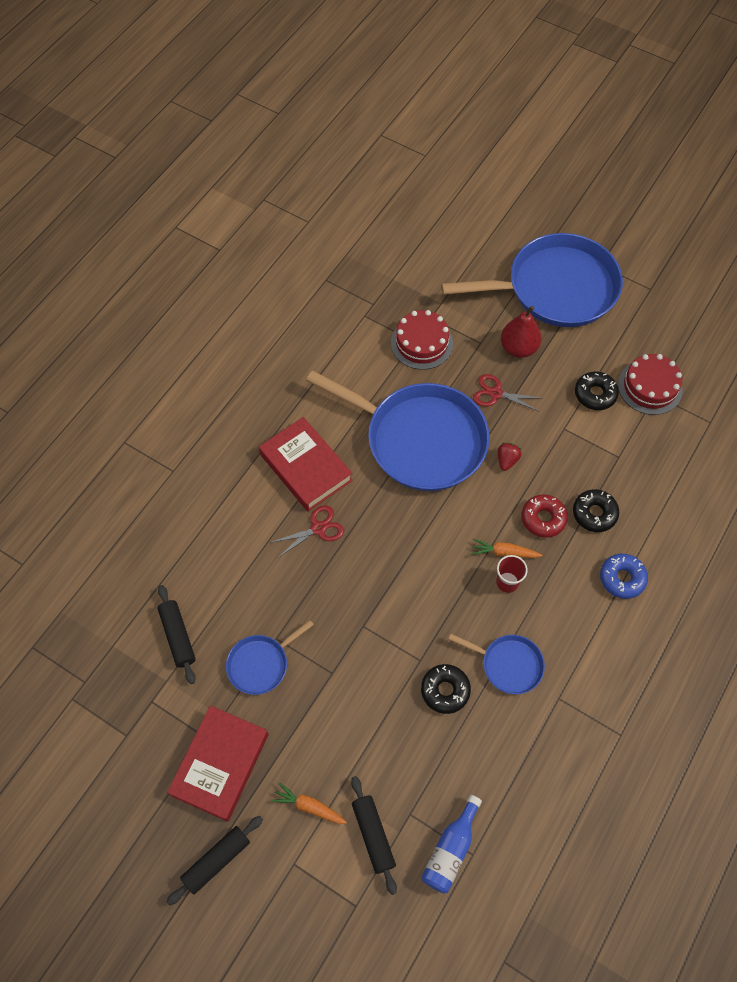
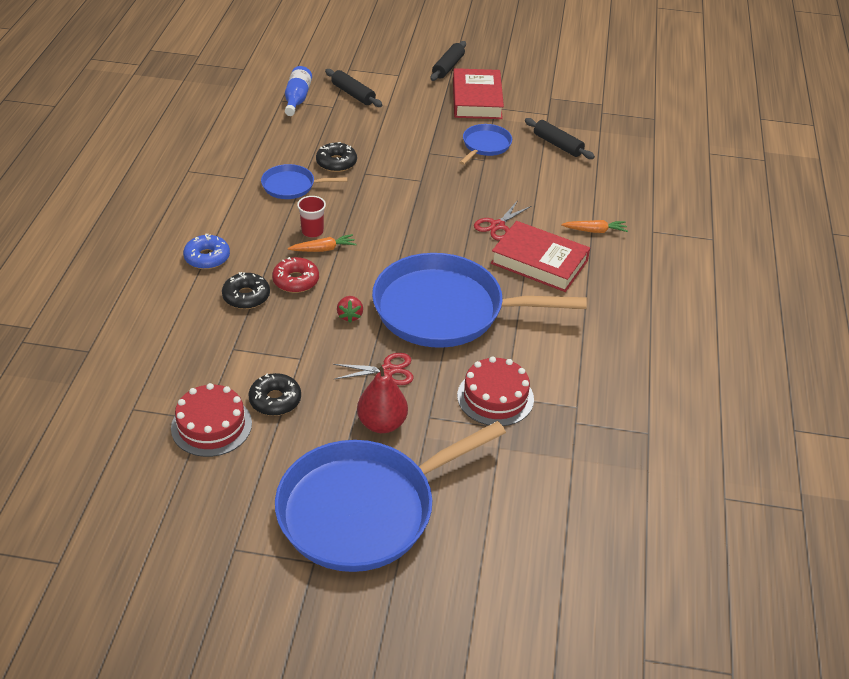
camera: 155 degrees right, 20 degrees down
orange carrot [271,782,347,824] -> orange carrot moved to [561,220,628,233]

